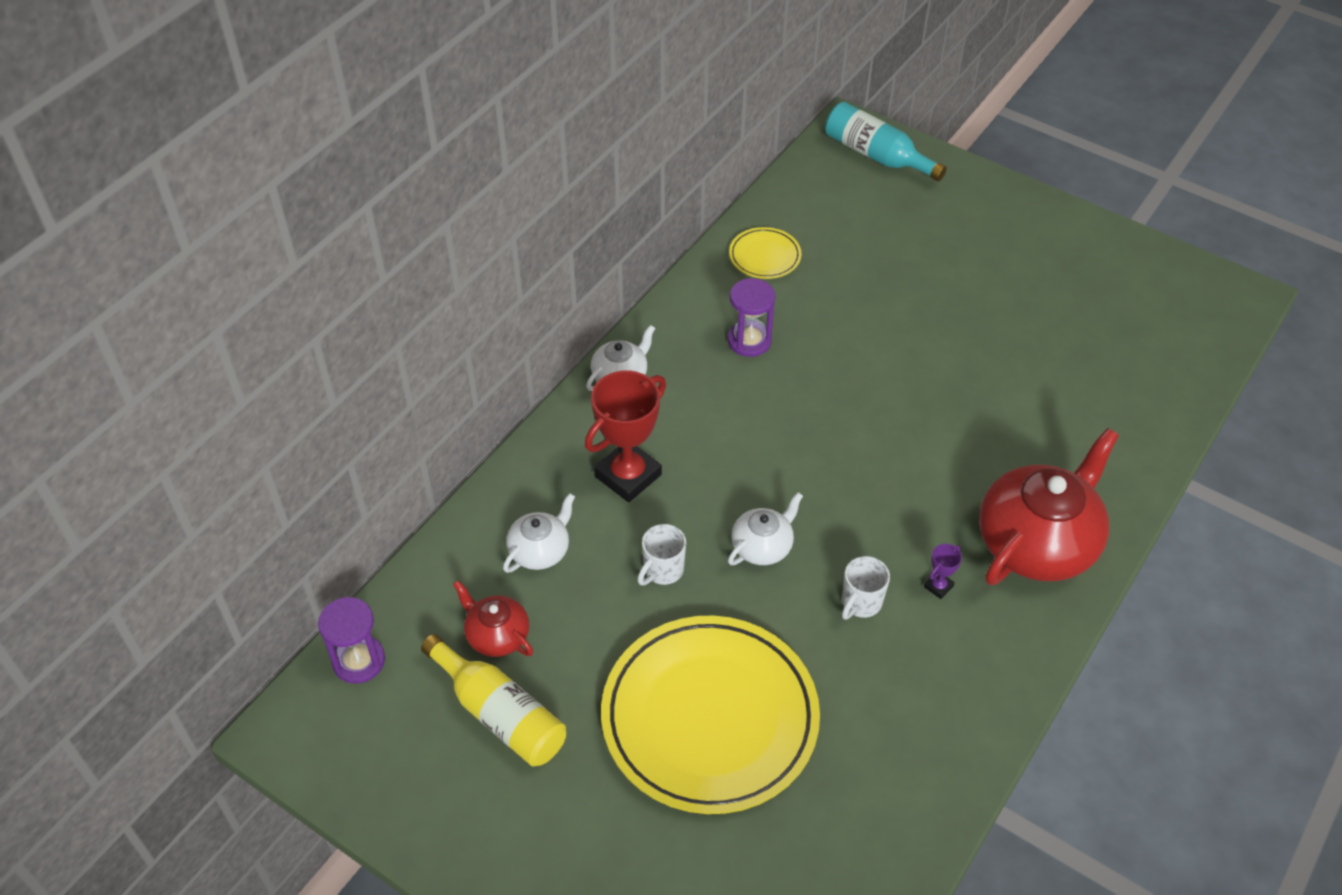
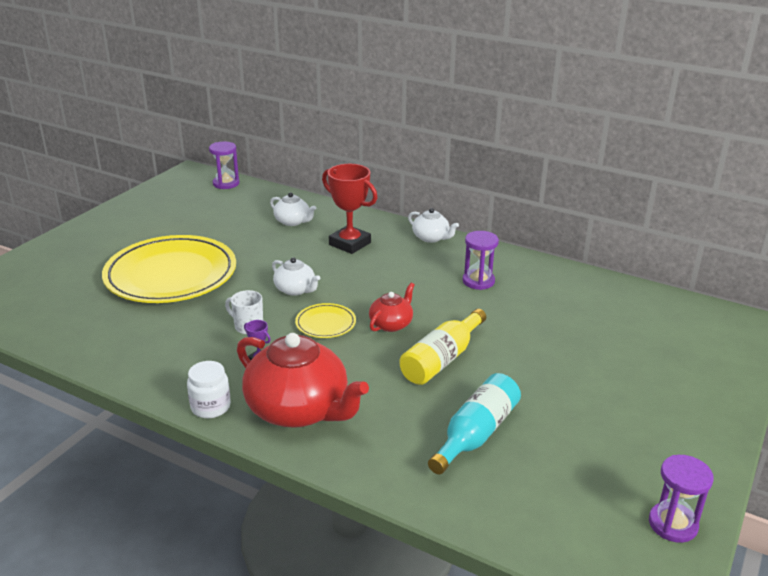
camera: 85 degrees right, 20 degrees down
yellow bottle [421,634,566,766] -> yellow bottle moved to [399,309,486,385]
red teapot [453,580,533,657] -> red teapot moved to [369,283,415,332]
white mug [637,524,686,585] -> none
yellow plate [729,227,801,279] -> yellow plate moved to [295,303,356,338]
turquoise bottle [825,102,947,181] -> turquoise bottle moved to [428,373,521,474]
none -> white jar [187,361,231,418]
none -> purple hourglass [649,455,714,543]

